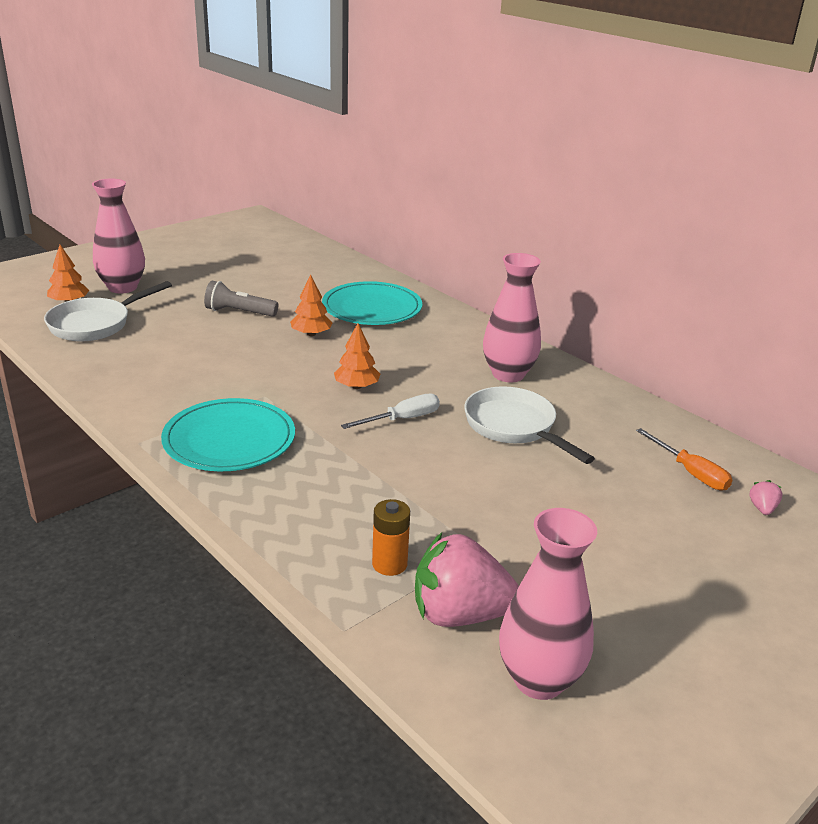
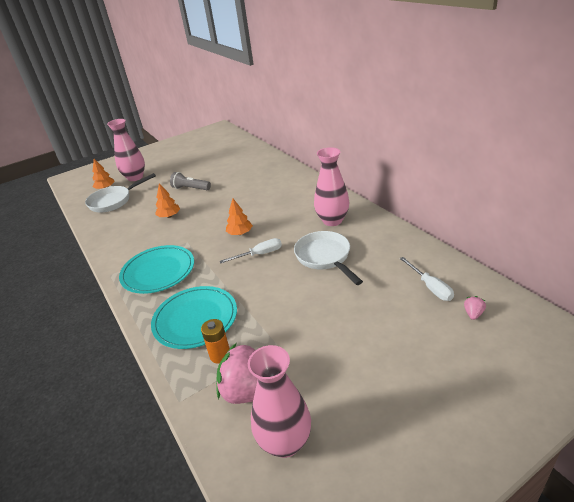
camera: 15 degrees right, 5 degrees up
orange tree [290,275,333,336] -> orange tree moved to [155,183,180,218]
turquoise plate [322,281,422,325] -> turquoise plate moved to [151,286,237,349]
orange screwdriver [636,428,733,491] -> white screwdriver [400,257,454,301]

